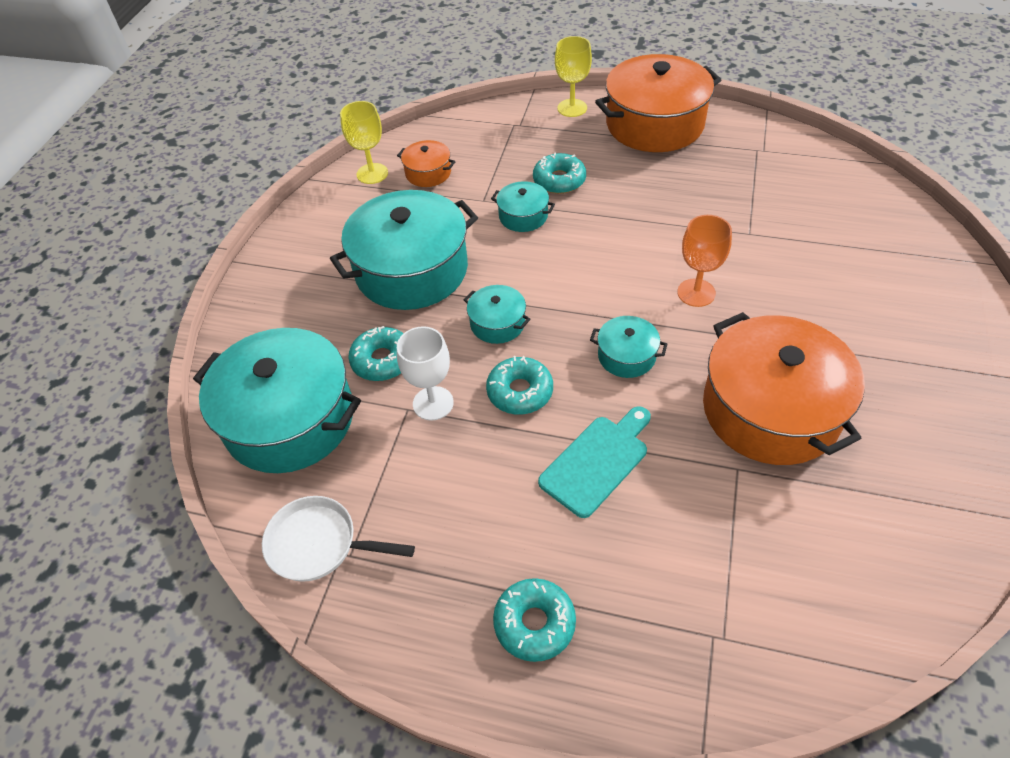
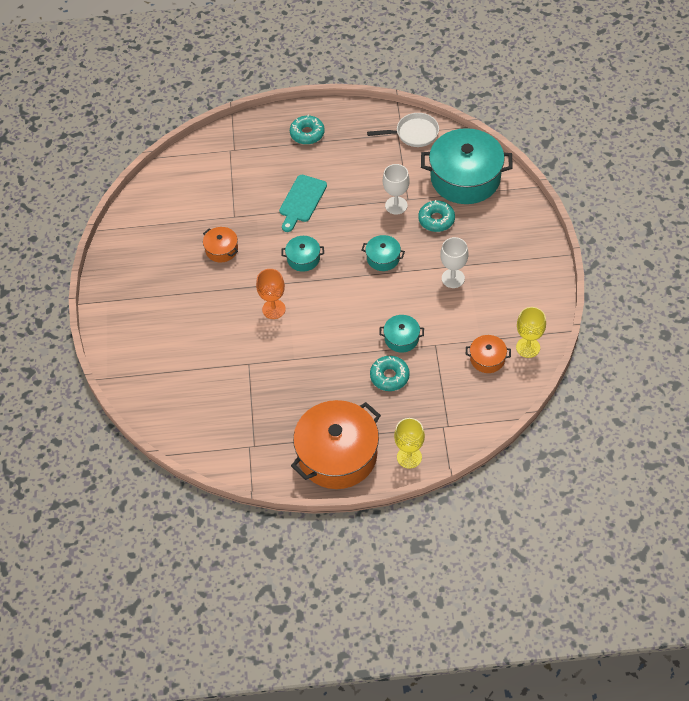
camera: 160 degrees right, 5 degrees up
turquoise pot [330,190,478,310] -> white goblet [440,237,468,288]
turquoise donut [486,356,553,414] -> none
orange pot [703,312,865,465] -> orange pot [203,227,238,262], size x0.46

